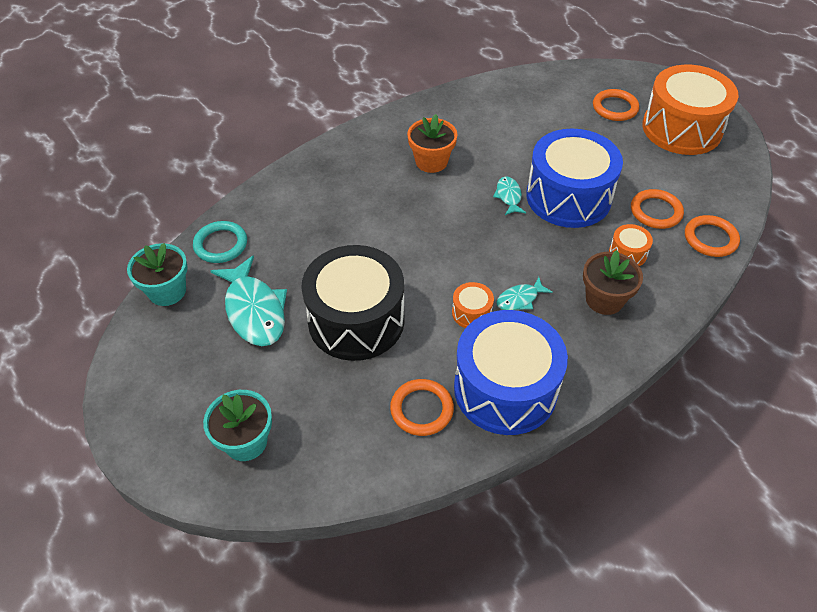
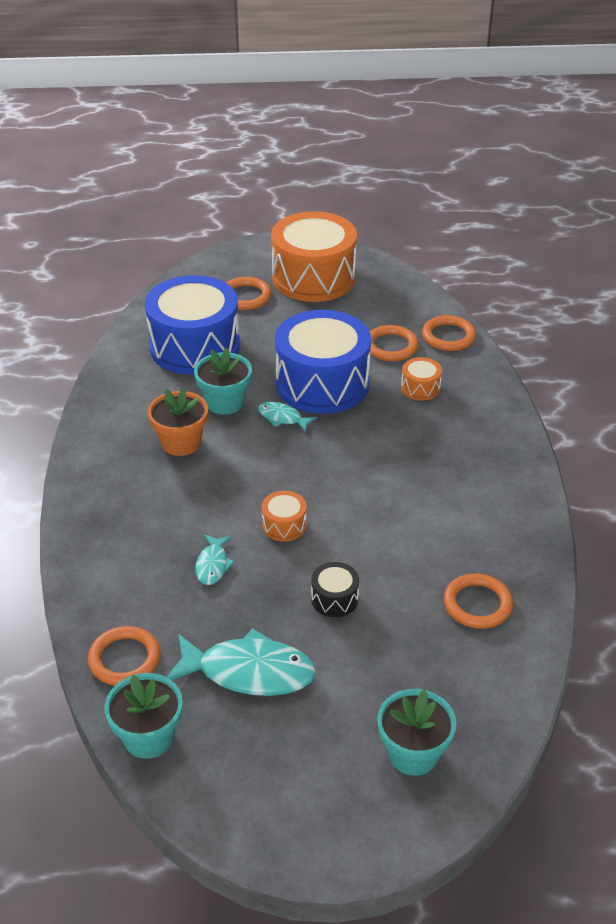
camera: 55 degrees left, 10 degrees down
turquoise ring [193,221,247,263] -> orange ring [88,626,160,686]
black drum [301,245,405,361] -> black drum [311,562,359,617], size x0.42
orange drum [452,282,494,328] -> orange drum moved to [262,491,307,542]
blue drum [454,310,568,435] -> blue drum moved to [145,275,240,375]
turquoise fish [496,277,553,310] -> turquoise fish moved to [195,534,235,585]
brown flower pot [583,250,643,315] -> none
none -> turquoise flower pot [194,348,252,415]

